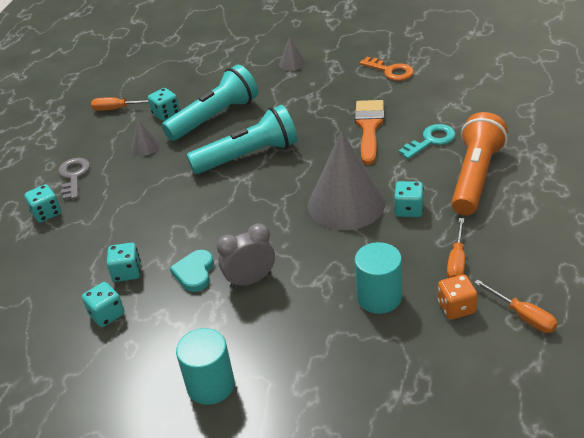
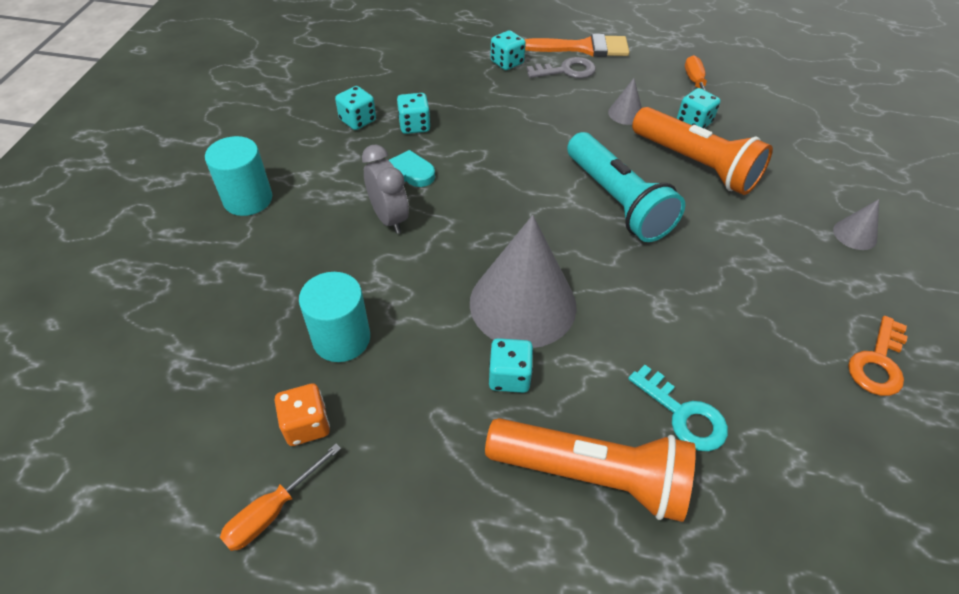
camera: 80 degrees right, 10 degrees up
turquoise flashlight [162,65,258,141] -> orange flashlight [632,107,773,195]
orange brush [355,100,384,165] -> orange brush moved to [525,34,629,57]
orange screwdriver [447,218,465,278] -> none

